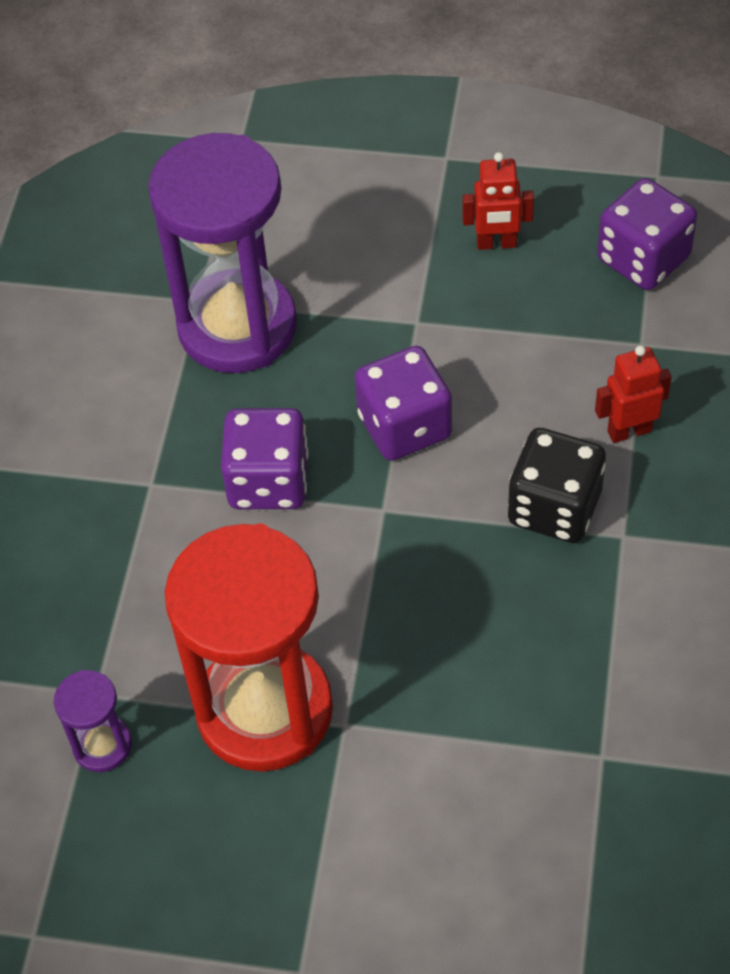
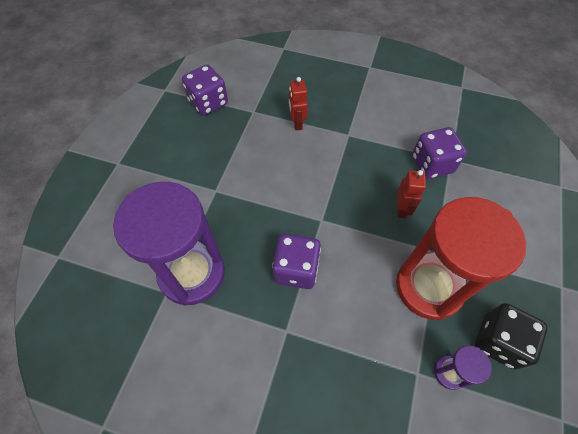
camera: 85 degrees left, 5 degrees up
purple dice [355,346,452,461] -> purple dice moved to [412,127,467,179]
red robot [463,152,534,250] -> red robot moved to [397,170,426,218]
black dice [508,428,606,543] -> black dice moved to [475,303,548,370]

